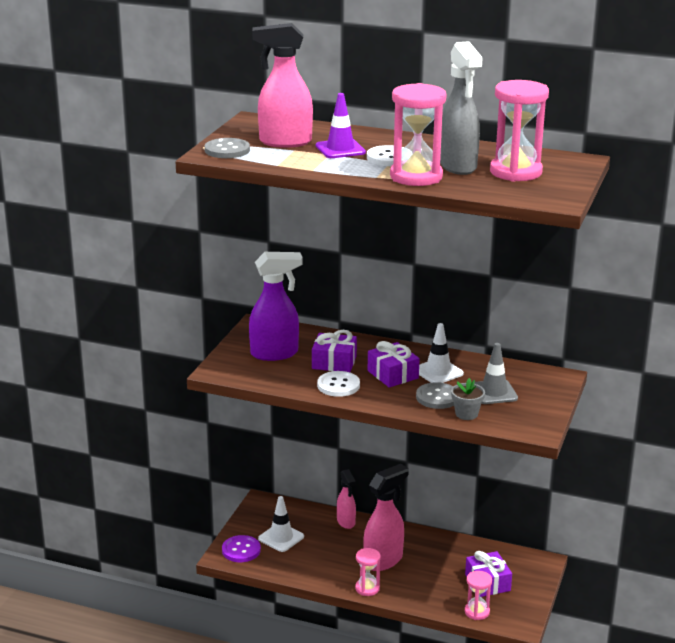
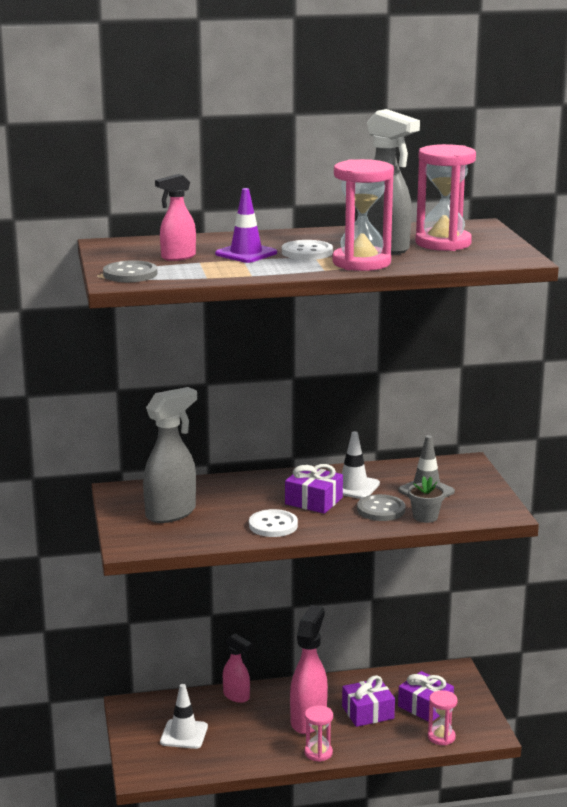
camera: 30 degrees left, 5 degrees down
purple button [222,535,261,562] -> none
purple spray bottle [249,252,303,361] -> grey spray bottle [143,387,197,523]
pink spray bottle [252,23,313,148] -> pink spray bottle [155,174,196,261], size x0.60
purple gift [312,330,357,372] -> purple gift moved to [342,675,395,727]

